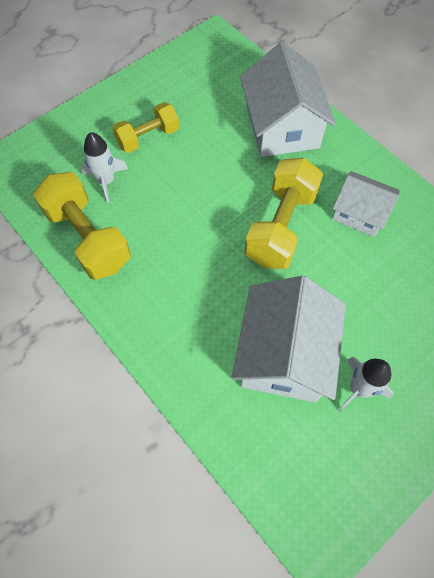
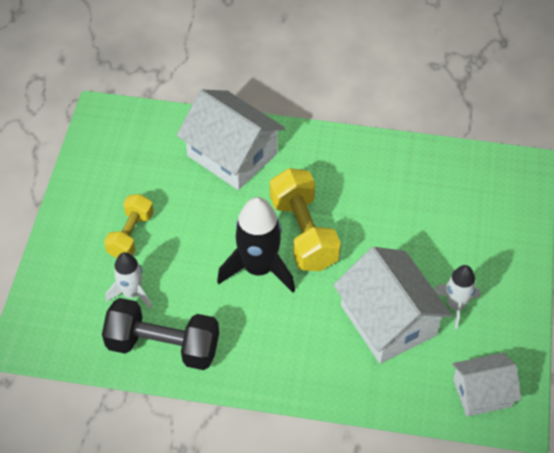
camera: 40 degrees left, 10 degrees down
yellow dumbbell [33,172,131,280] -> black dumbbell [102,298,219,370]
white house [332,171,400,237] -> white house moved to [452,353,522,417]
none -> black rocket [217,197,295,293]

